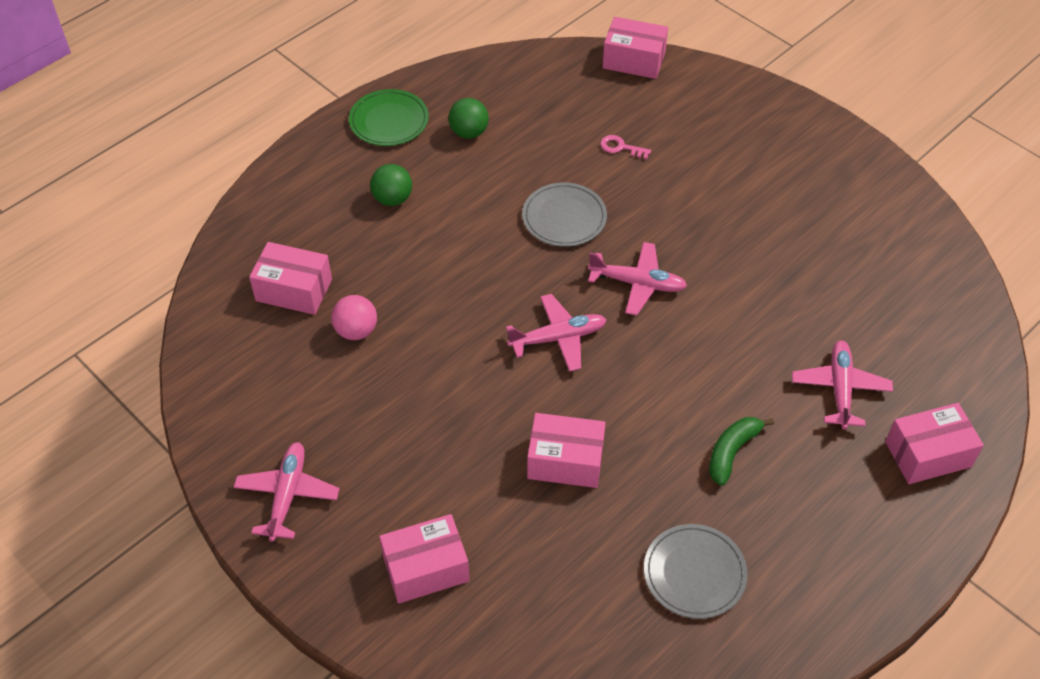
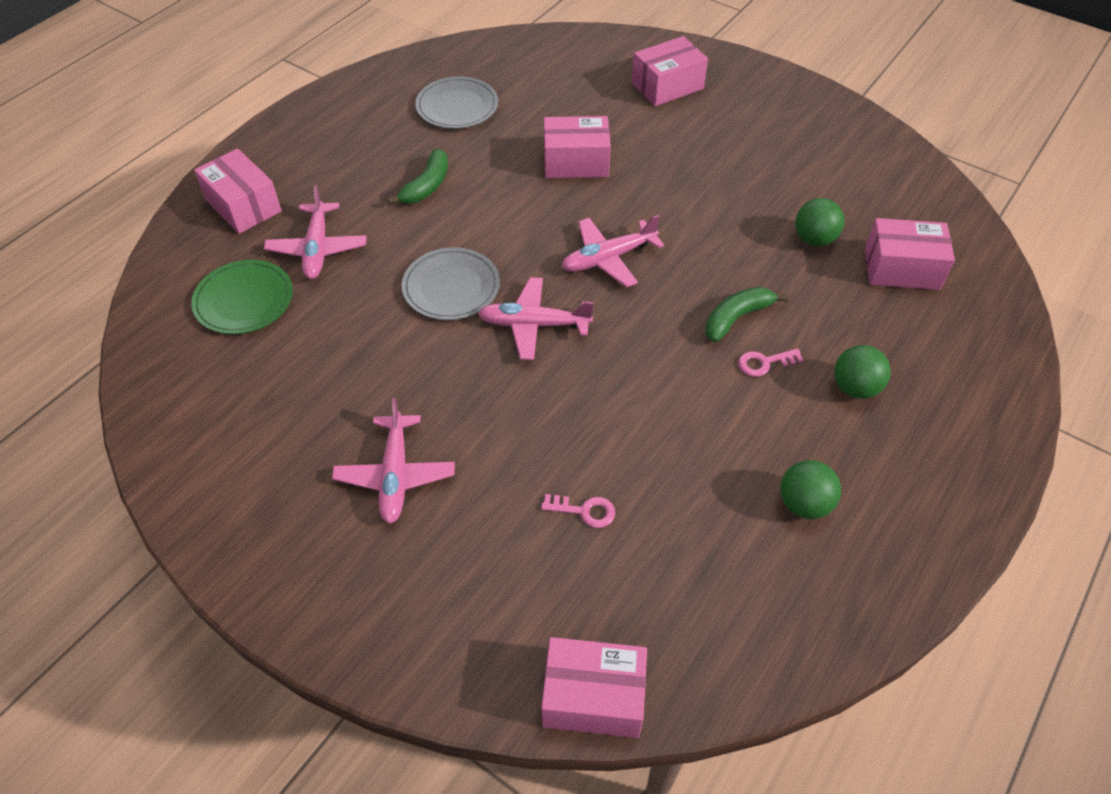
camera: 170 degrees right, 0 degrees up
pink plane [233,442,340,542] -> pink plane moved to [332,398,455,524]
pink ball [331,295,377,340] -> green ball [795,198,844,246]
green plate [349,89,429,146] -> green plate moved to [191,260,293,334]
grey plate [522,182,607,247] -> grey plate moved to [402,247,500,320]
pink box [885,403,984,484] -> pink box turned 75 degrees clockwise [194,148,282,234]
none -> green banana [705,287,788,342]
none -> pink key [738,348,804,377]

